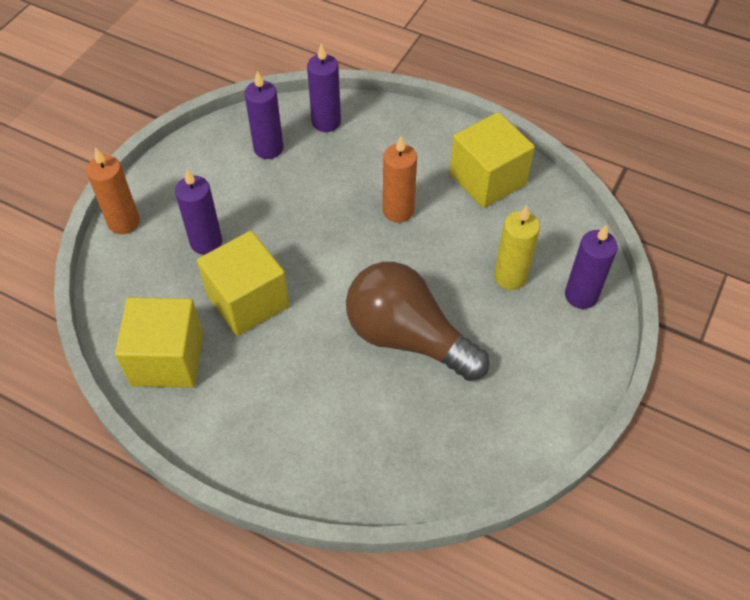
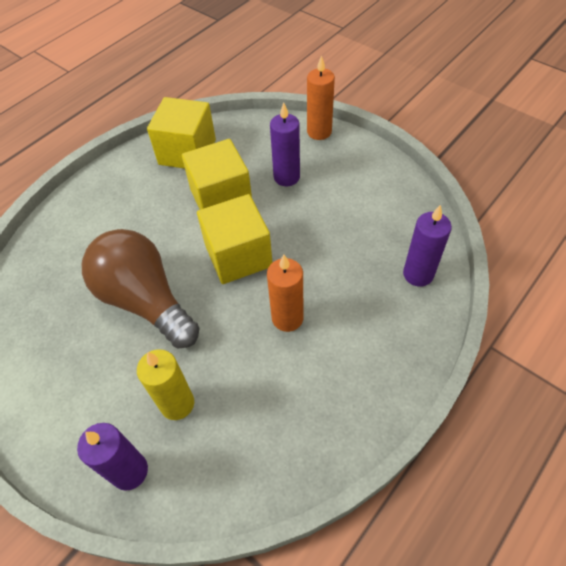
camera: 105 degrees right, 0 degrees up
purple candle [244,71,283,159] -> none
brown light bulb [346,262,489,381] -> brown light bulb turned 90 degrees counterclockwise [82,229,200,348]
yellow cube [450,112,535,208] -> yellow cube moved to [197,194,273,284]

